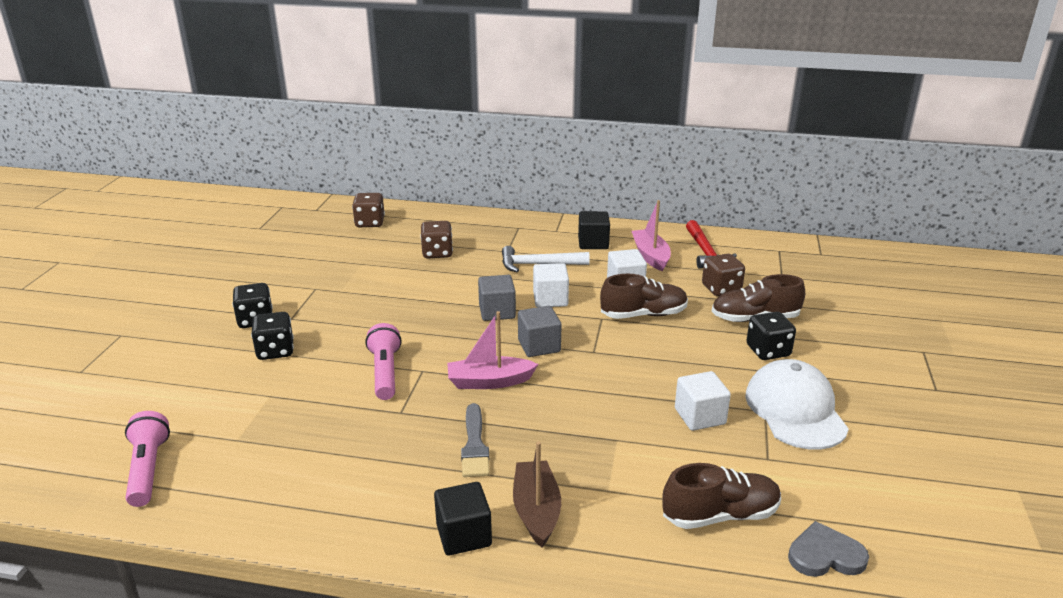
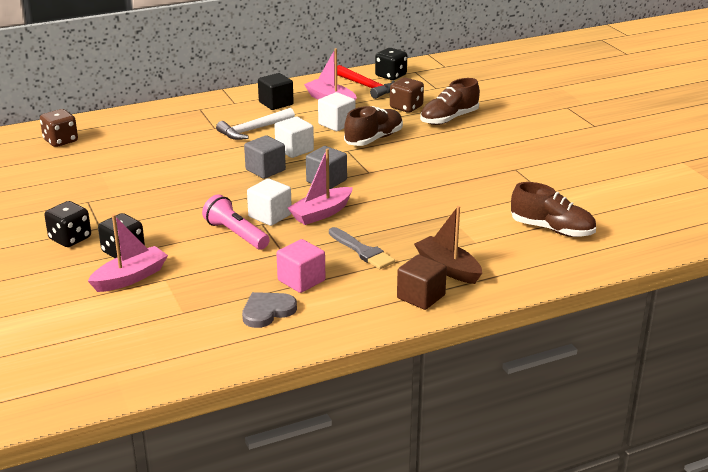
camera: 35 degrees left, 0 degrees up
pink flashlight [125,411,170,507] -> none
brown dice [420,221,453,259] -> none
black cube [434,482,492,556] -> brown cube [397,255,447,310]
brown shoe [662,463,781,529] -> brown shoe turned 75 degrees clockwise [511,182,596,237]
white cube [675,371,731,431] -> white cube moved to [247,178,292,226]
white cap [745,359,849,450] -> none
black dice [746,312,796,360] -> black dice moved to [375,48,407,80]
grey heart [788,521,869,577] -> grey heart moved to [242,292,297,328]
none -> pink boat [88,214,168,292]
none -> pink cube [276,239,325,293]

